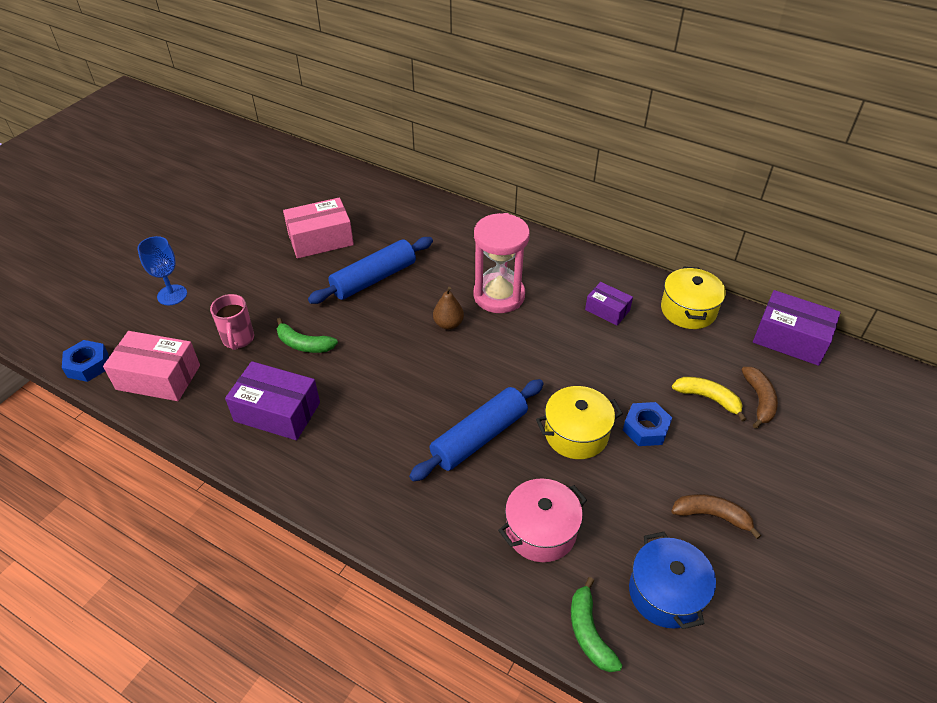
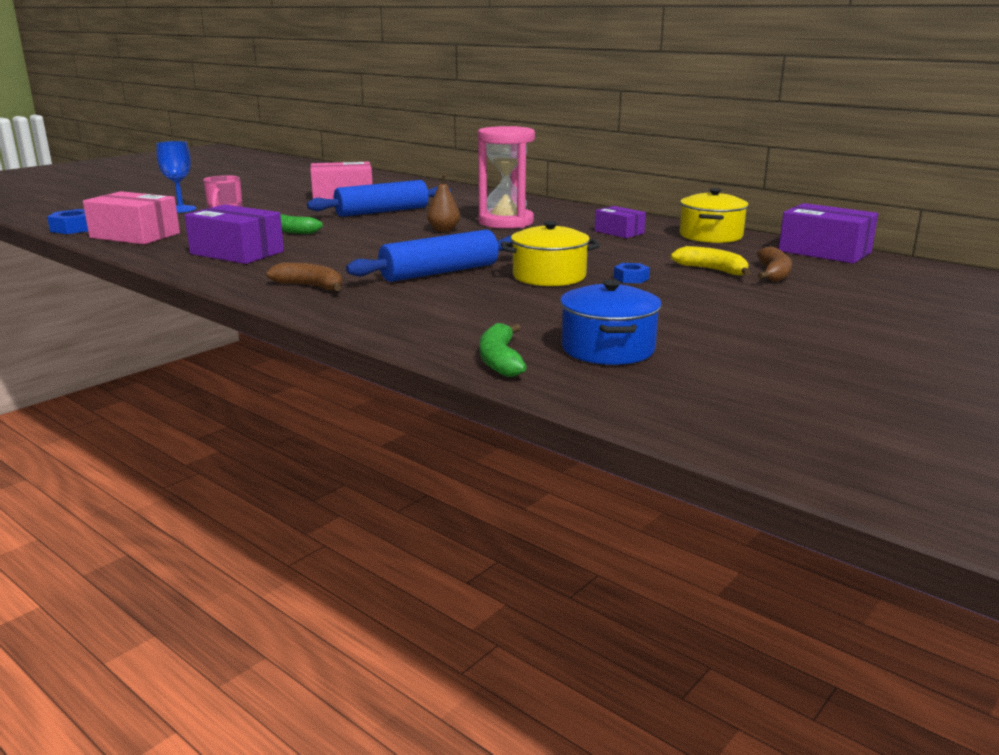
camera: 10 degrees right, 25 degrees down
pink pot [498,479,587,562] -> none
blue nut [623,402,672,446] -> blue nut [614,263,650,283], size x0.64
brown banana [671,494,761,539] -> brown banana moved to [266,262,342,291]

